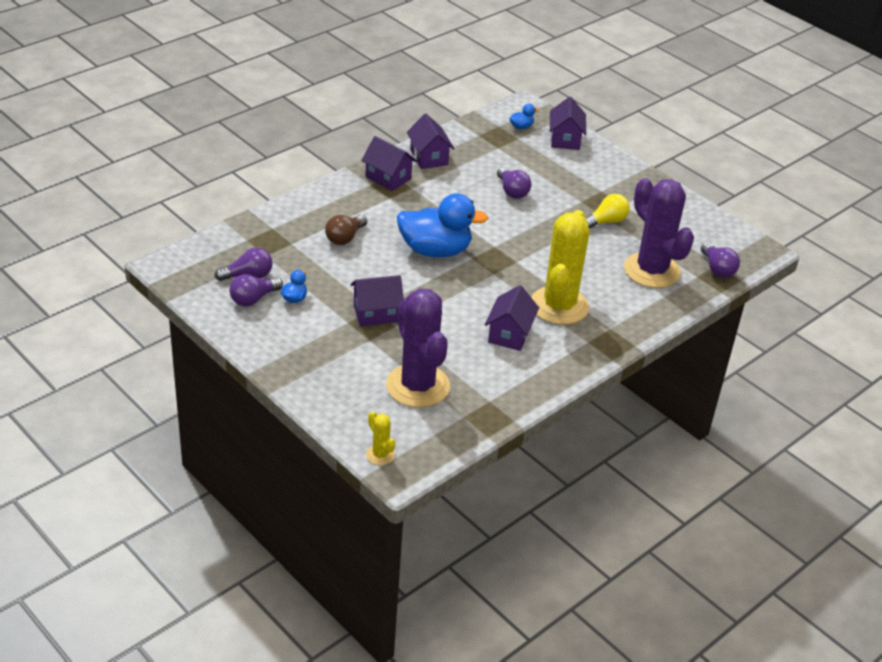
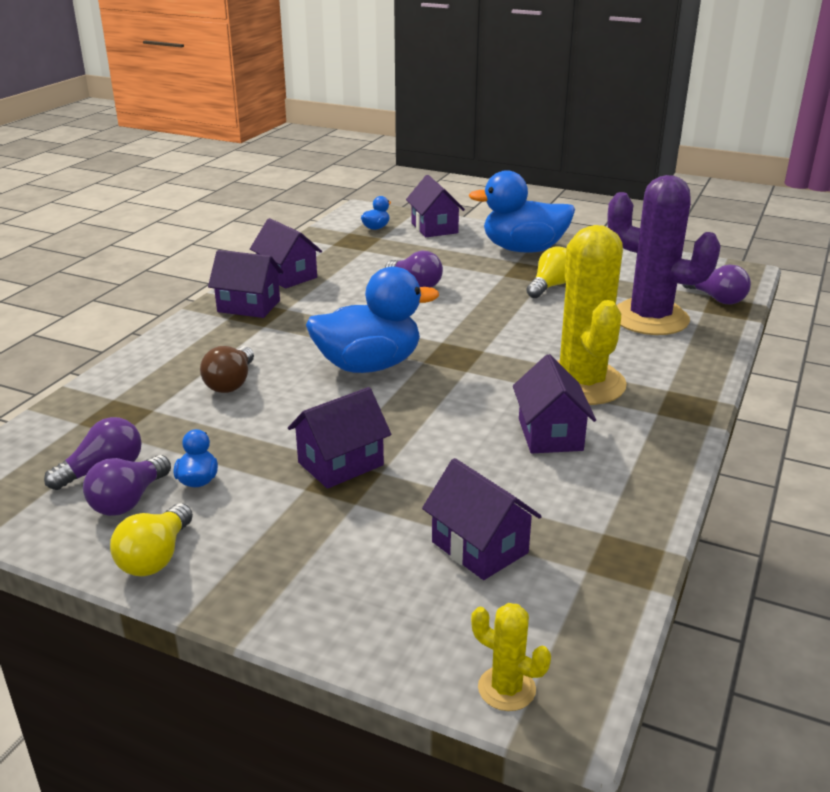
camera: 20 degrees left, 10 degrees down
purple cactus [386,289,450,408] -> purple house [422,458,542,580]
none -> yellow light bulb [110,503,193,577]
none -> blue duck [468,170,575,253]

